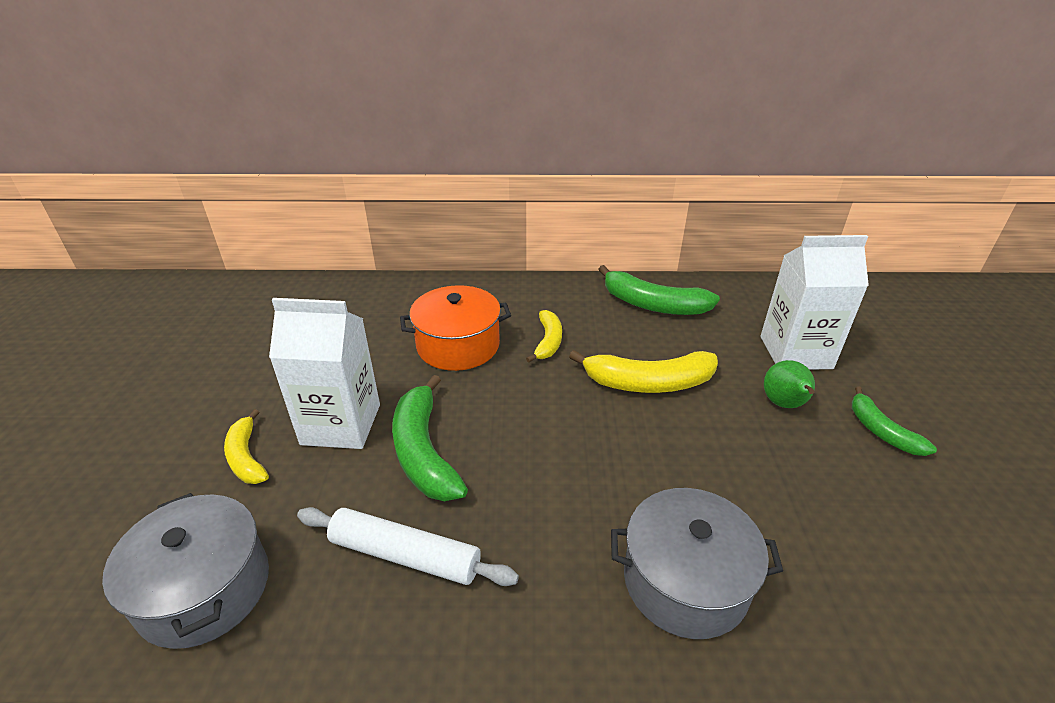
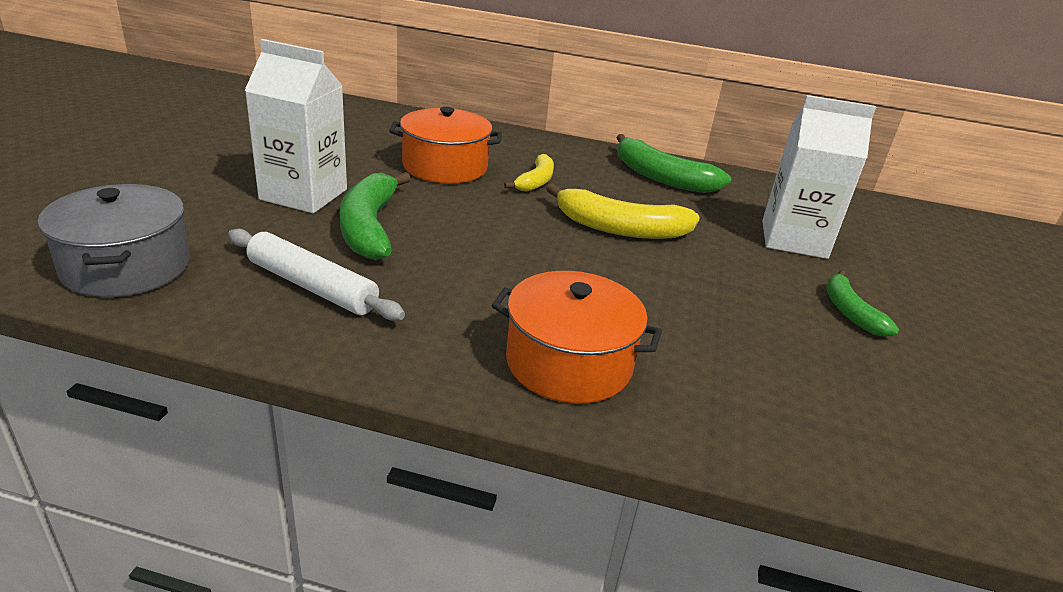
camera: 10 degrees right, 5 degrees down
yellow banana [224,409,269,484] -> none
grey pot [611,488,783,639] -> orange pot [491,271,662,404]
green pear [764,360,815,408] -> none

